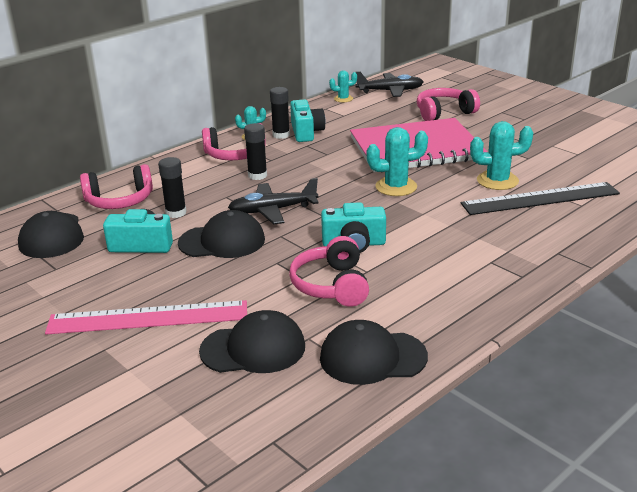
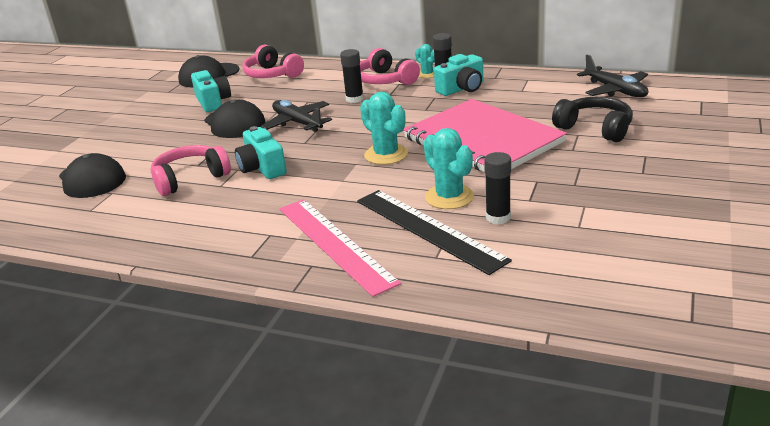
camera: 65 degrees right, 0 degrees up
pink ruler [45,300,247,334] -> pink ruler moved to [279,199,401,297]
black glue stick [158,157,187,218] -> black glue stick moved to [484,152,511,224]
black cap [320,320,428,385] -> none
turquoise cactus [329,70,357,102] -> none
pink headphones [417,88,480,121] -> black headphones [552,97,633,142]

